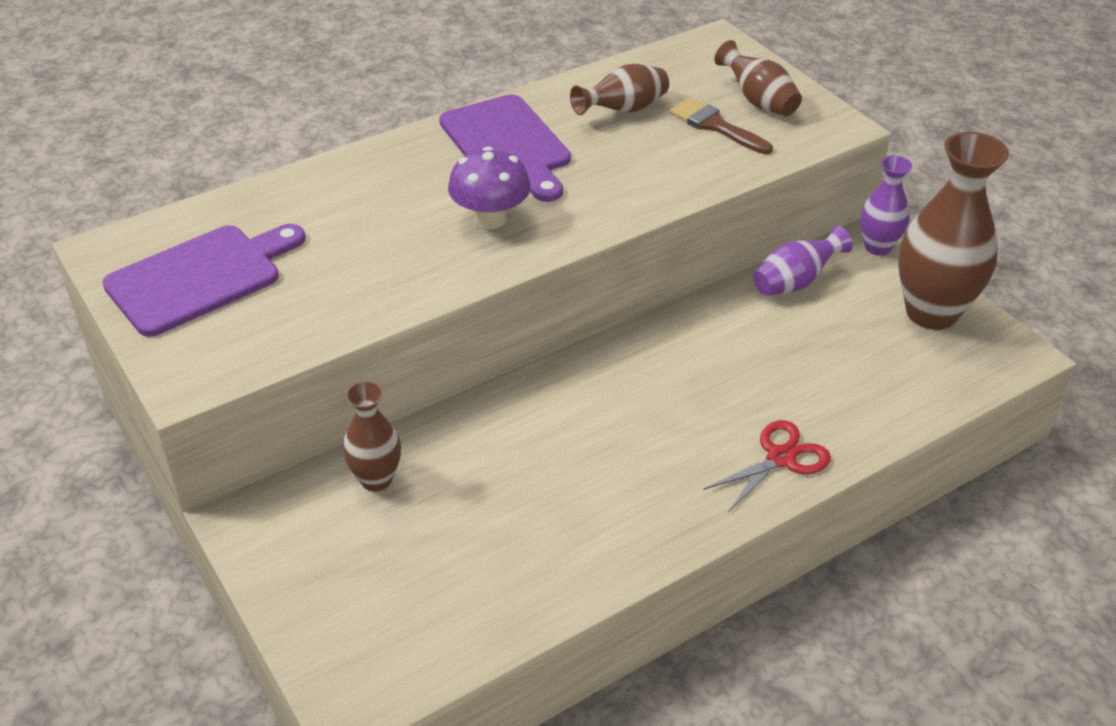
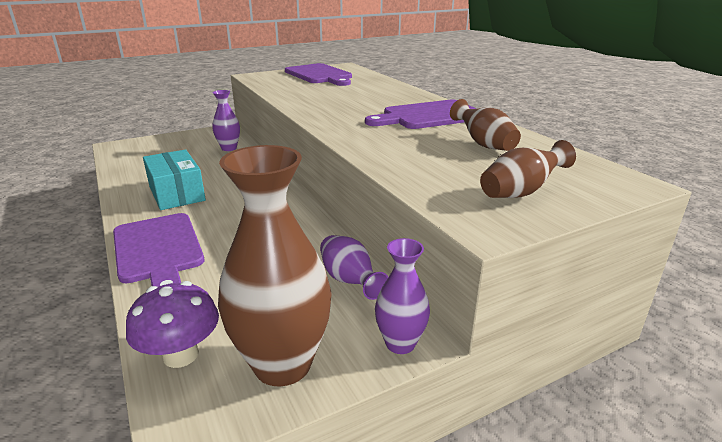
camera: 95 degrees right, 15 degrees down
brown vase [343,381,401,491] -> purple vase [212,90,240,151]
purple mushroom [448,147,531,229] -> purple mushroom moved to [126,281,219,368]
brown brush [670,97,773,154] -> none
red scissors [703,420,831,512] -> purple cutting board [113,213,204,287]
none -> turquoise box [143,149,206,210]

